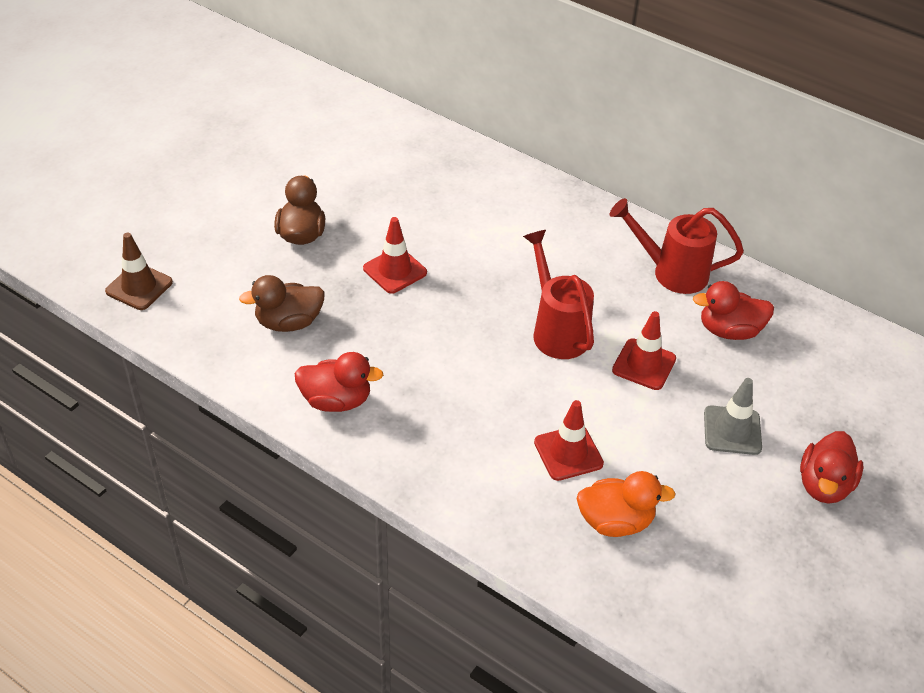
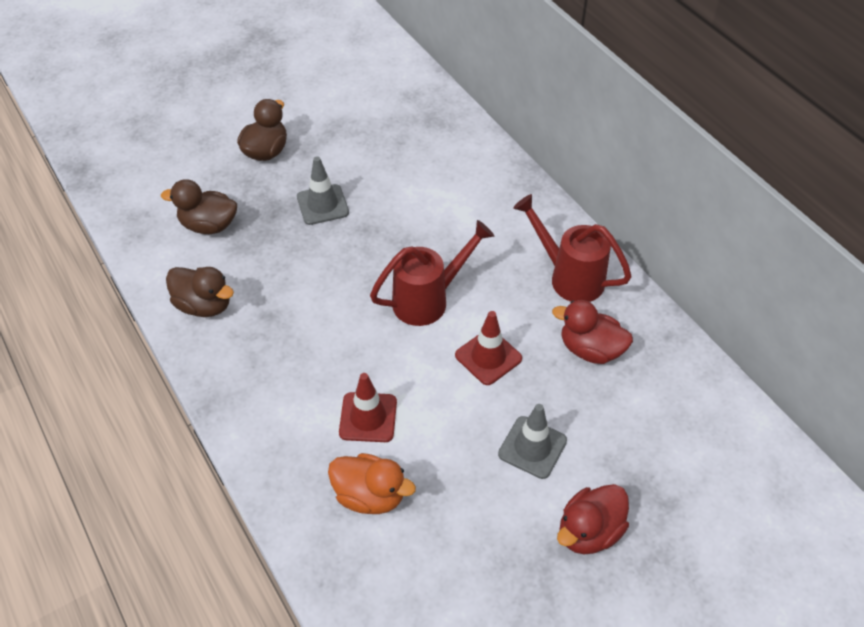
camera: 25 degrees right, 5 degrees up
brown traffic cone [105,233,173,310] -> none
red duck [295,352,383,412] -> brown duck [166,267,234,317]
red traffic cone [363,217,427,294] -> grey traffic cone [297,156,349,225]
red watering can [523,230,594,359] -> red watering can turned 60 degrees clockwise [370,220,494,326]

